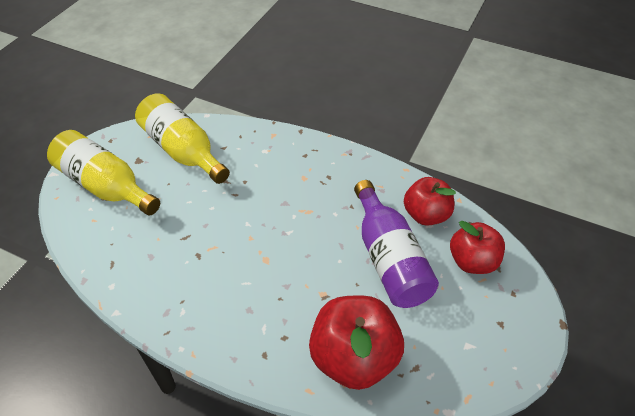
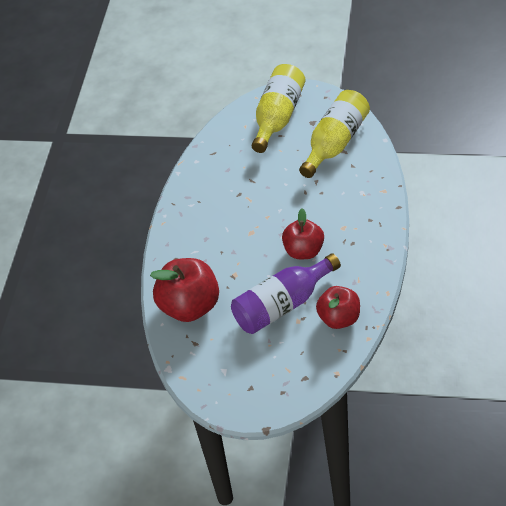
camera: 80 degrees right, 0 degrees up
red apple [450,221,505,274] -> red apple moved to [282,208,324,259]

